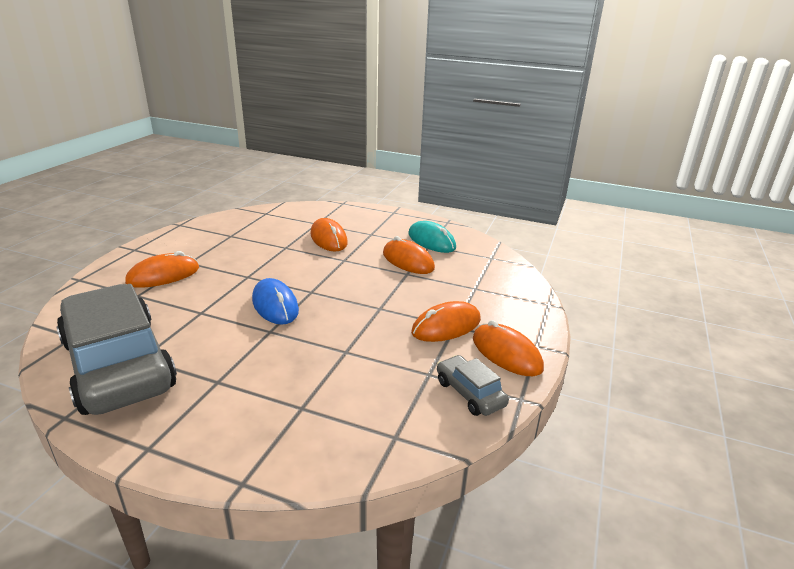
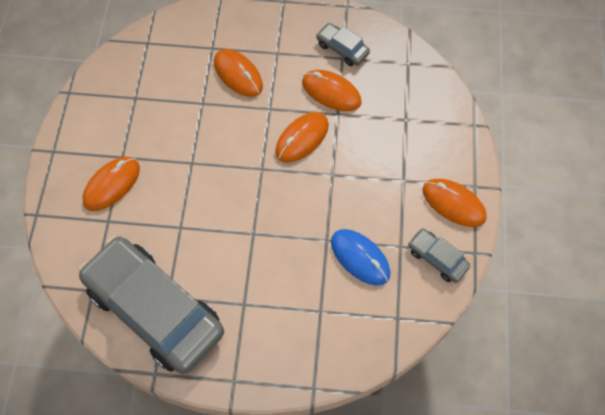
camera: 15 degrees left, 35 degrees up
blue mouse [252,278,299,325] -> blue mouse moved to [331,229,390,286]
turquoise mouse [408,221,456,253] -> grey car [316,23,370,66]
orange mouse [411,301,481,342] -> orange mouse moved to [275,112,329,163]

